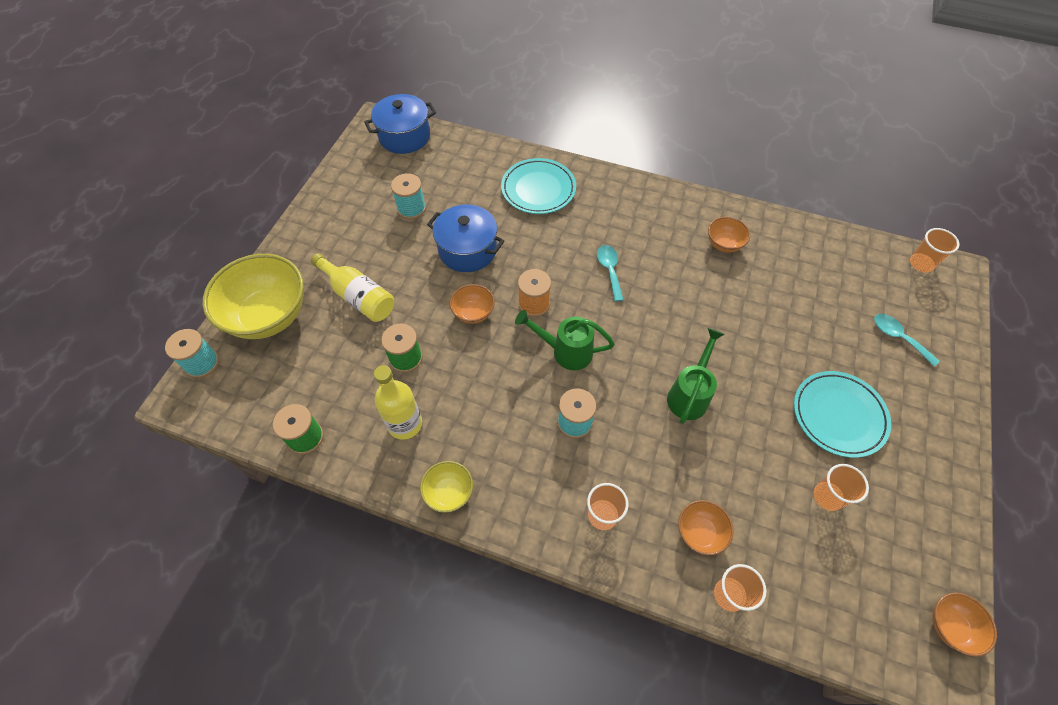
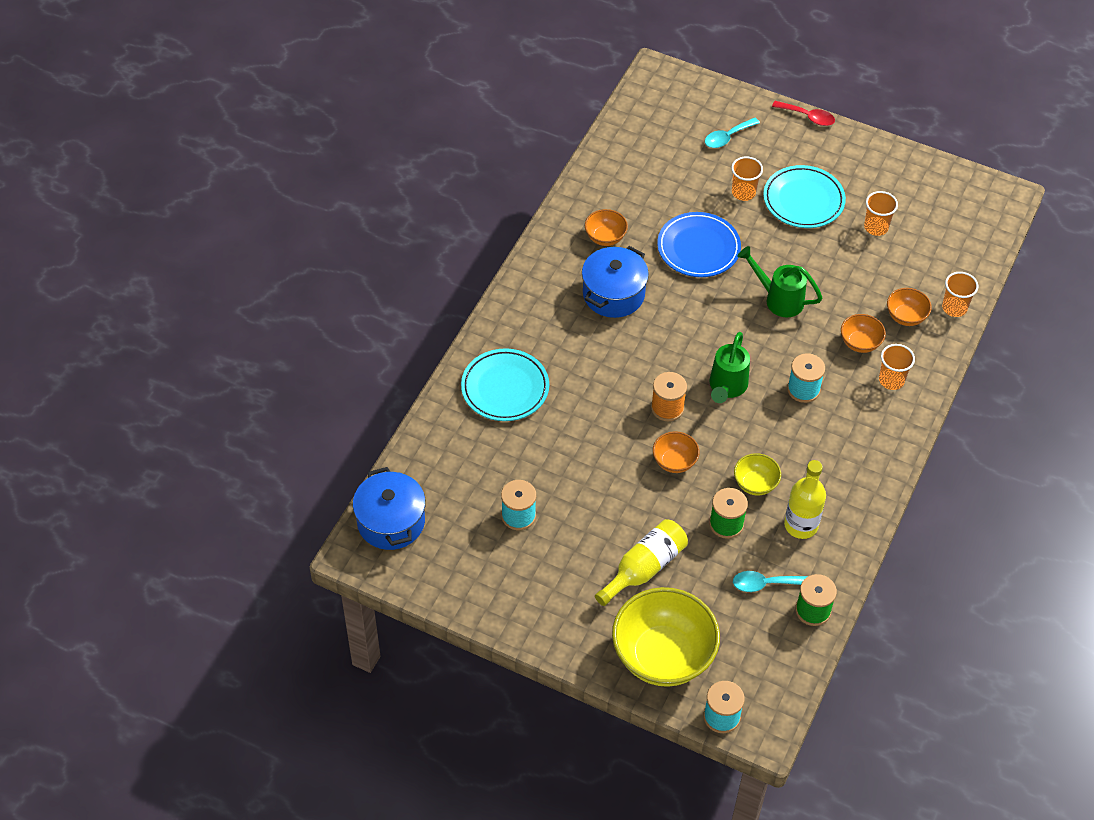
camera: 85 degrees left, 5 degrees down
yellow bowl [420,461,473,513] -> yellow bowl moved to [734,453,781,496]
blue pot [427,204,504,272] -> blue pot moved to [582,246,649,318]
turquoise spoon [597,245,624,302] -> turquoise spoon moved to [733,571,808,592]
orange cup [910,228,959,272] -> orange cup moved to [731,156,763,201]
orange bowl [932,593,997,657] -> orange bowl moved to [841,314,886,353]
none -> blue plate [657,212,741,277]
none -> red spoon [772,101,835,126]

